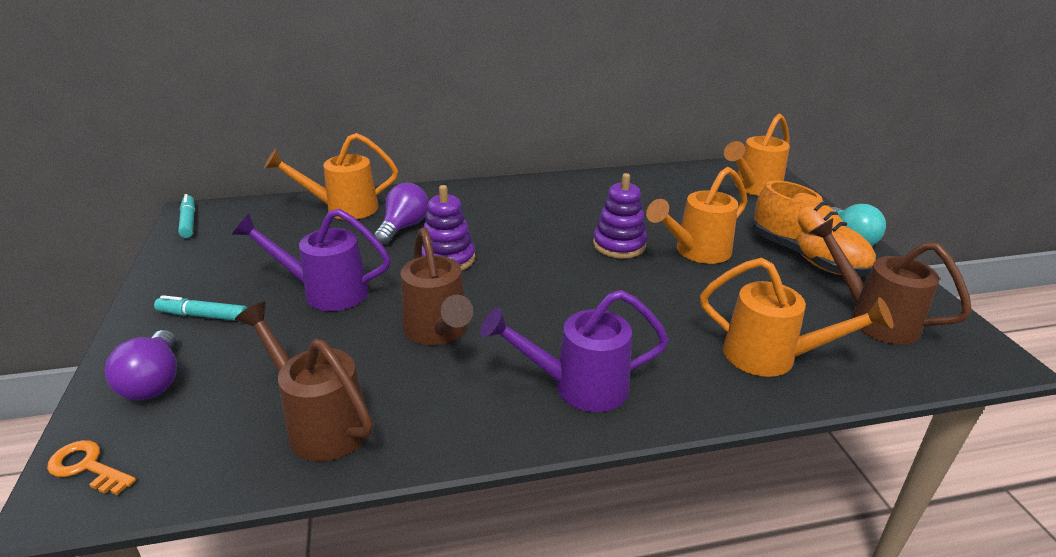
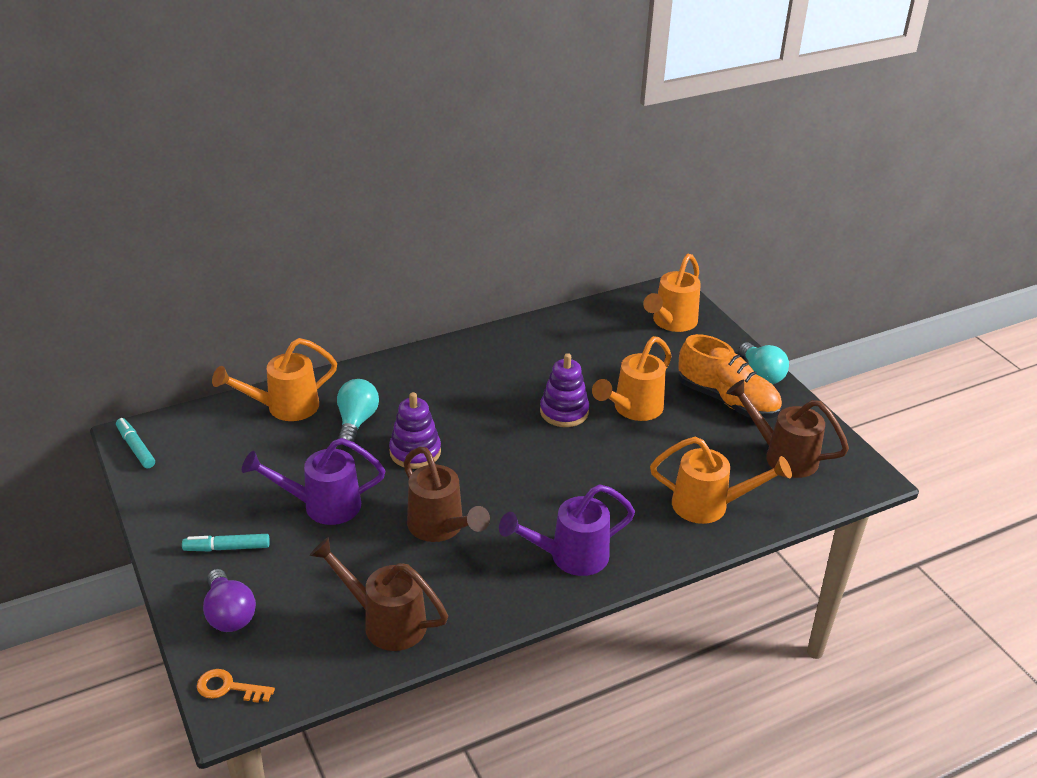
camera: 15 degrees left, 5 degrees up
purple light bulb [374,183,429,245] -> turquoise light bulb [337,379,379,442]

